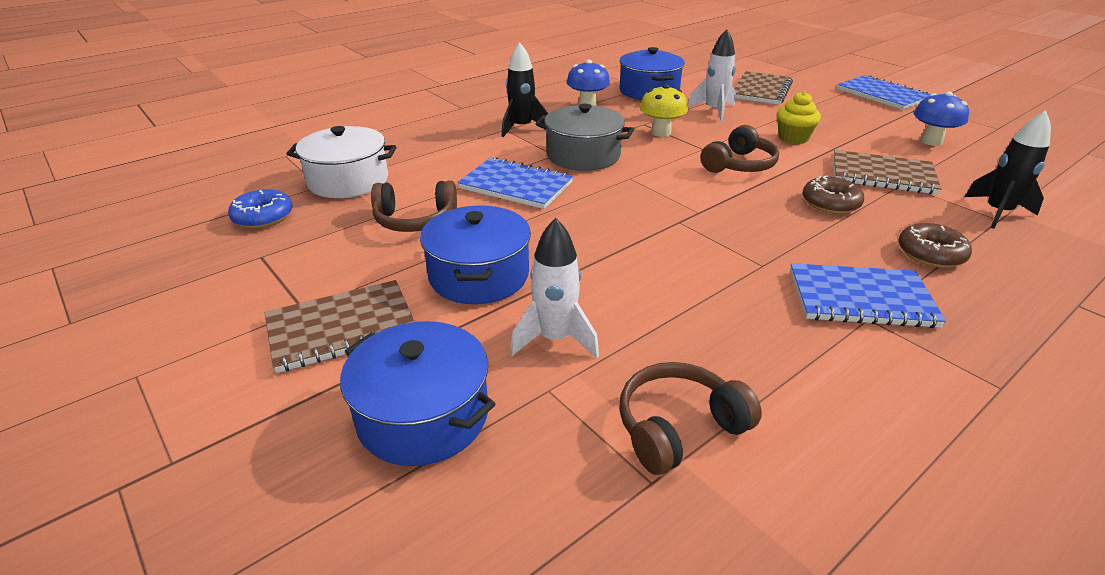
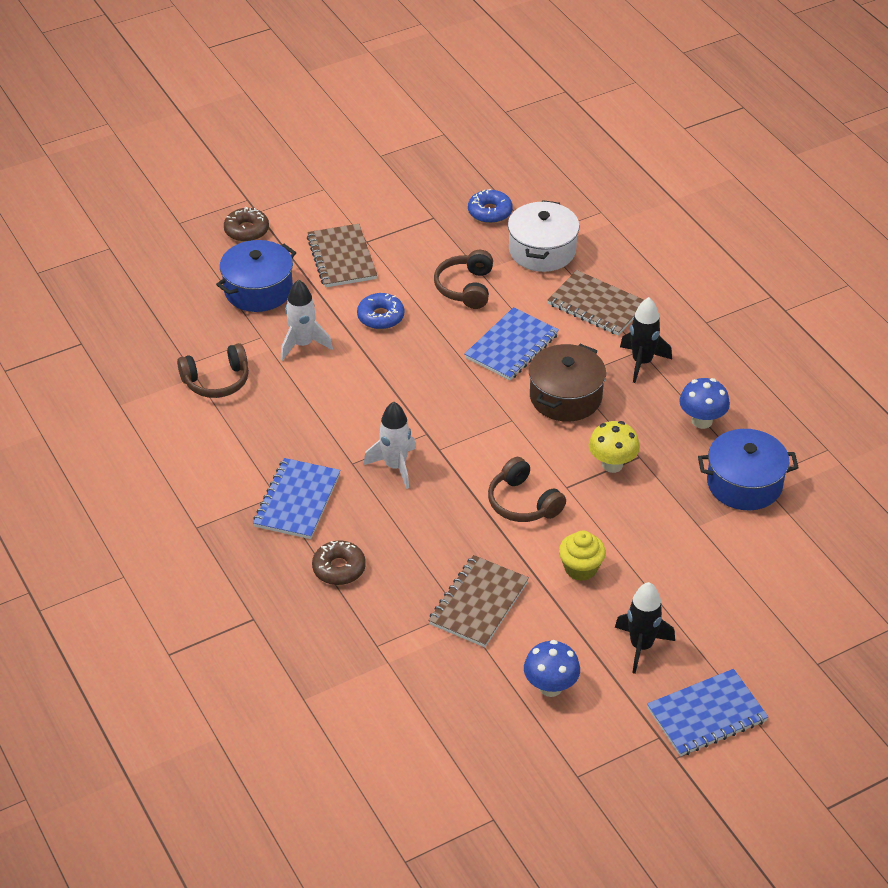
camera: 100 degrees right, 10 degrees up
blue pot [420,205,531,304] -> blue donut [357,293,404,330]
grey pot [536,104,634,171] -> brown pot [529,344,606,422]
brown headphones [619,362,762,475] -> brown headphones turned 90 degrees clockwise [177,343,249,398]
white rocket [688,29,736,122] -> white rocket moved to [363,402,416,489]
brown notebook [734,71,793,105] -> brown notebook moved to [548,270,644,336]
brown donut [803,175,864,214] -> brown donut moved to [224,207,269,242]
black rocket [965,110,1051,229] -> black rocket moved to [615,582,675,674]

